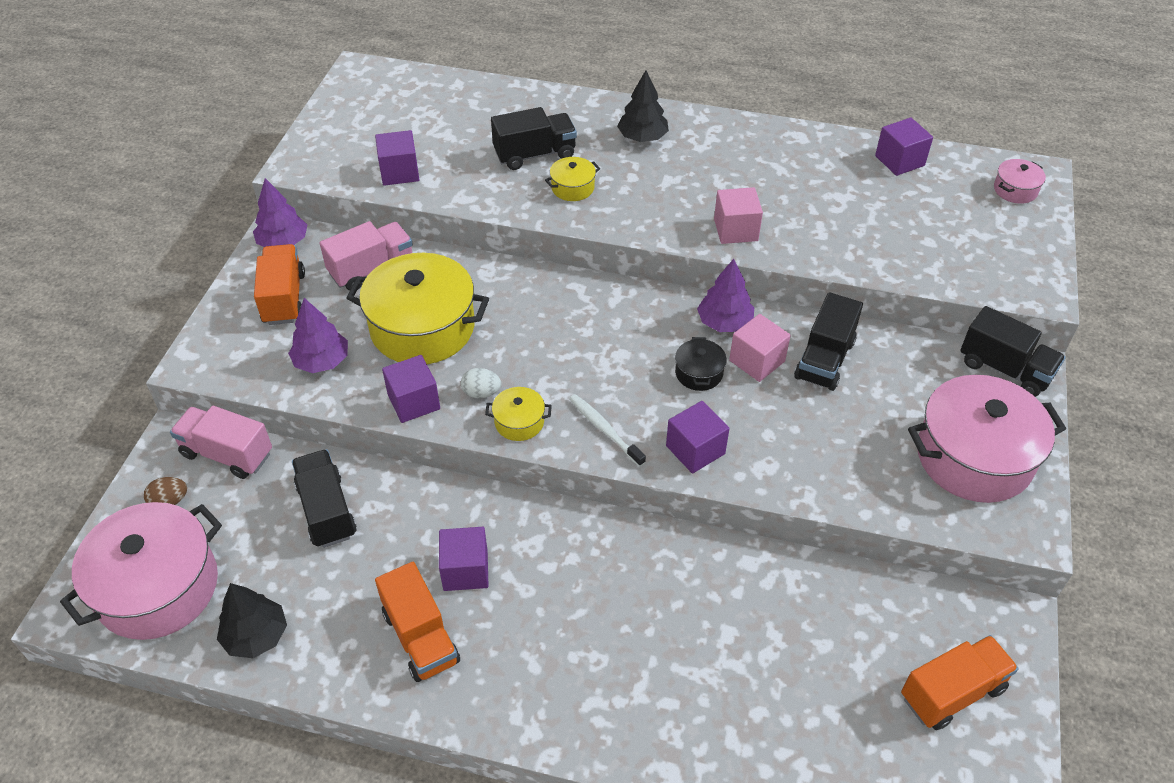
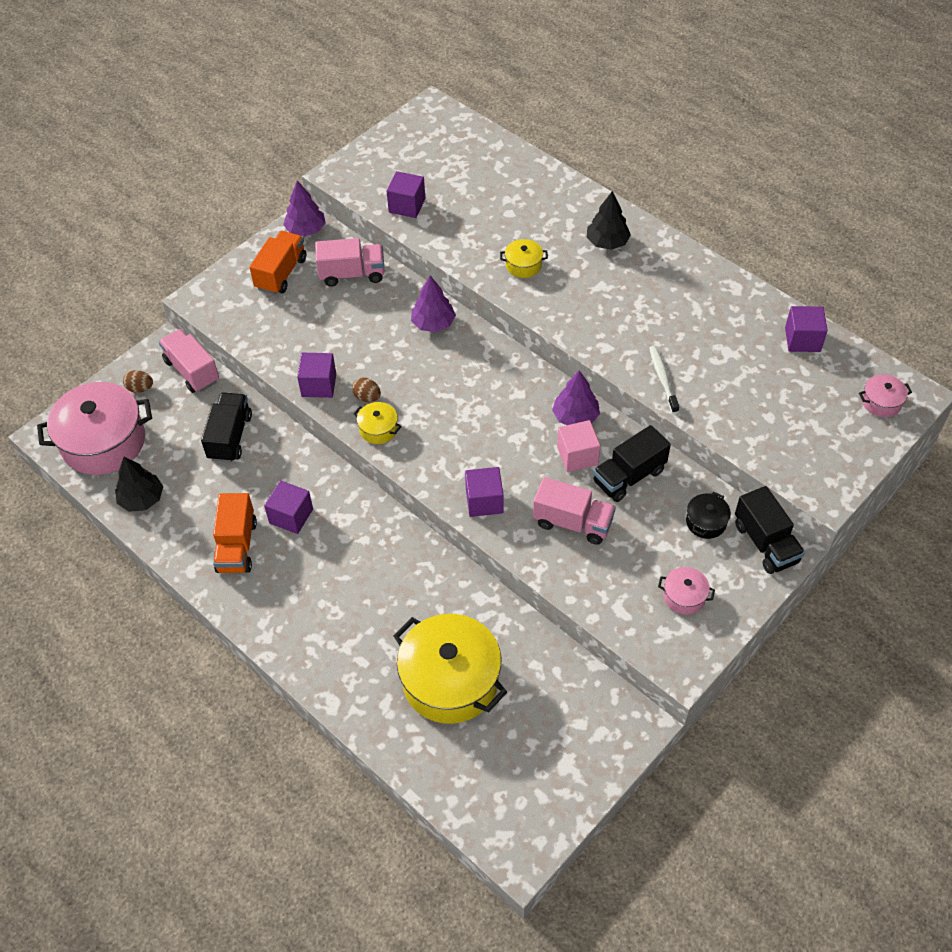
camera: 30 degrees right, 5 degrees up
purple tree [288,298,348,373] -> purple tree moved to [411,275,456,332]
yellow pot [347,253,489,364] -> yellow pot moved to [393,614,507,724]
white egg [461,368,501,398] -> brown egg [352,377,381,402]
black truck [491,107,577,170] -> none
white toothbrush [569,394,646,467] -> white toothbrush moved to [649,346,679,413]
black pot [675,337,727,391] -> black pot moved to [686,492,731,539]
pink cube [714,187,763,244] -> none
orange truck [901,635,1019,730] -> none
pink pot [908,375,1066,503] -> pink pot [658,567,715,614], size x0.44
none -> pink truck [533,477,616,545]

